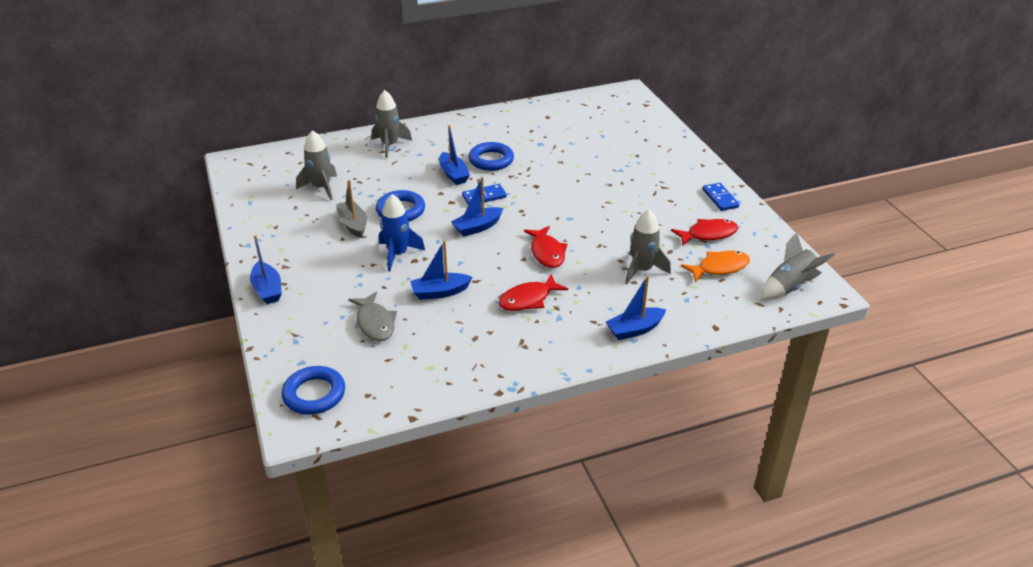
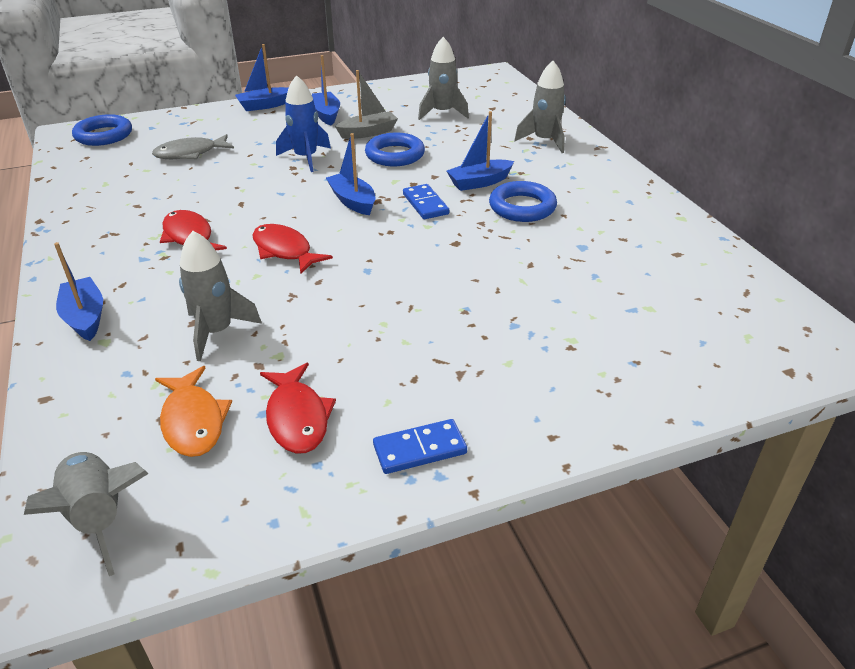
camera: 90 degrees right, 0 degrees up
blue boat [410,241,472,300] -> blue boat moved to [312,55,340,125]
red fish [524,226,568,268] -> red fish turned 60 degrees clockwise [252,224,333,274]

